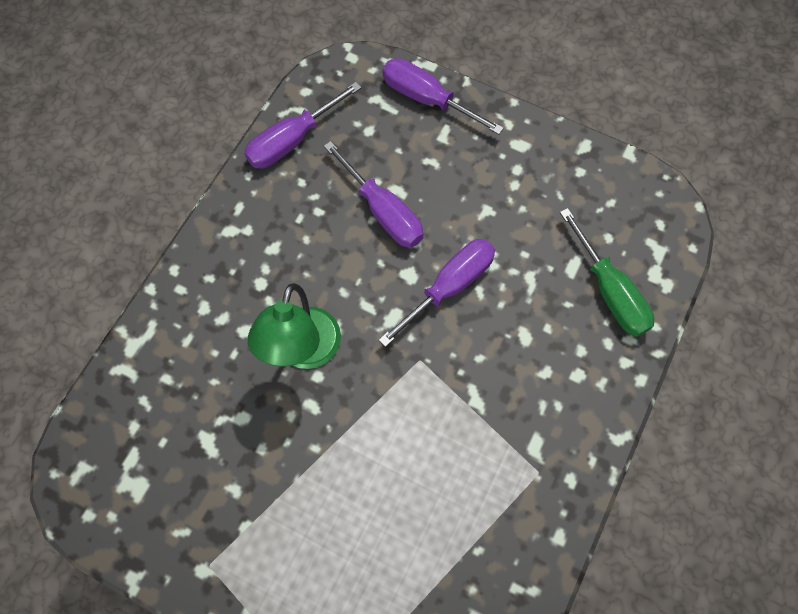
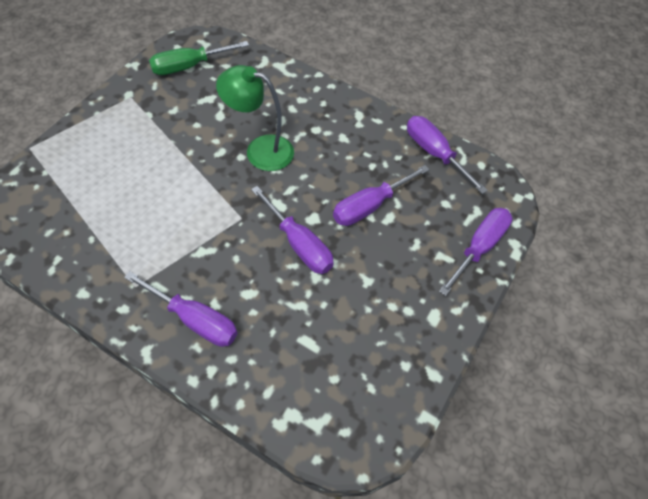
camera: 90 degrees right, 10 degrees down
green screwdriver [560,208,654,337] -> green screwdriver moved to [149,41,249,75]
none -> purple screwdriver [124,271,238,347]

